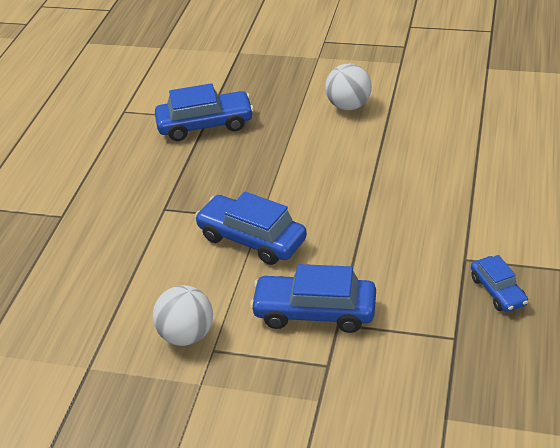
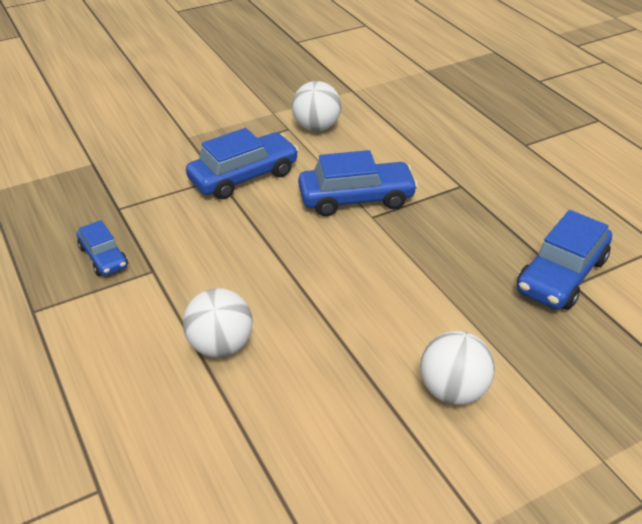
camera: 135 degrees right, 0 degrees up
blue car [471,255,528,312] -> blue car turned 150 degrees counterclockwise [77,220,128,276]
none -> white ball [183,288,253,358]

